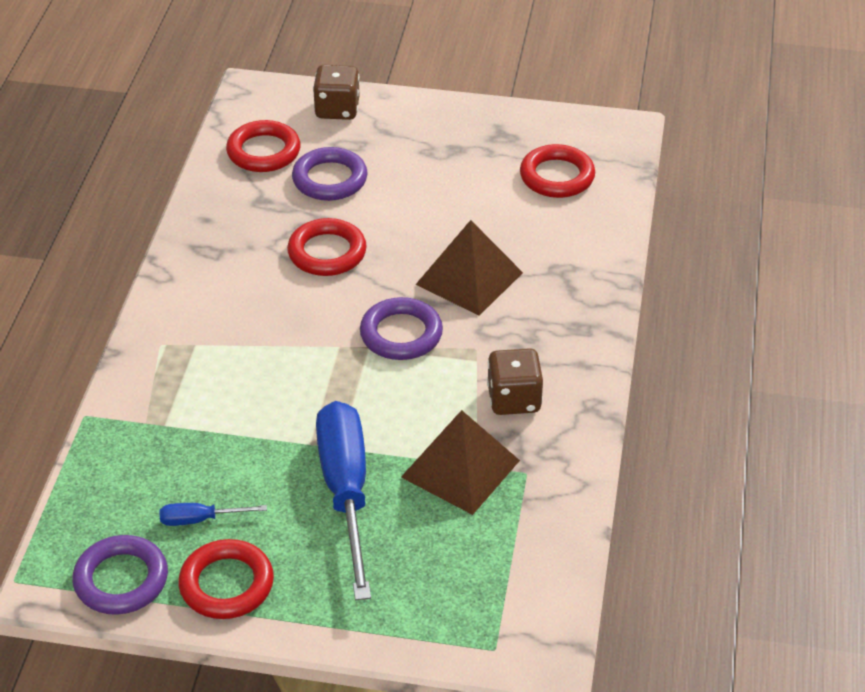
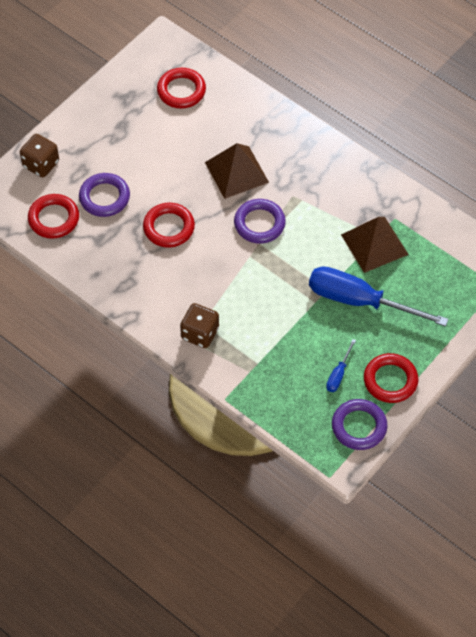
camera: 60 degrees left, 15 degrees up
brown dice [487,348,543,415] -> brown dice moved to [180,303,219,348]

